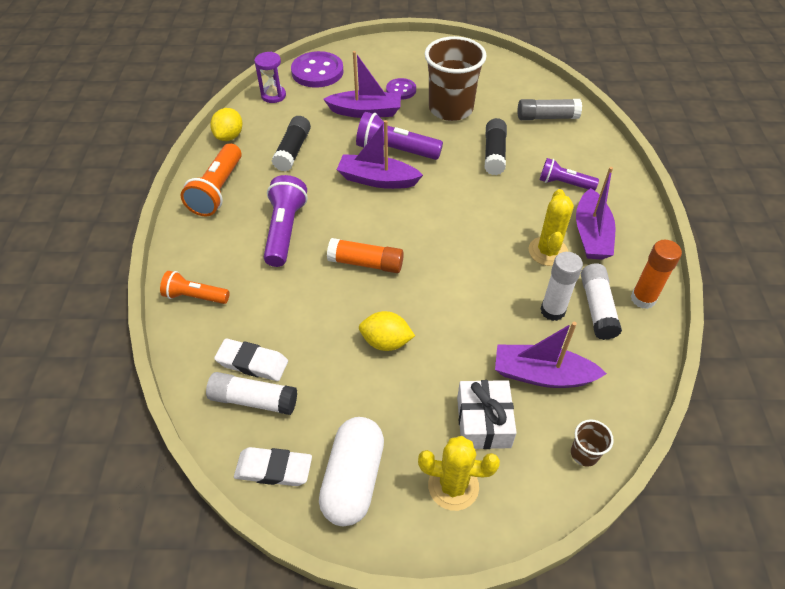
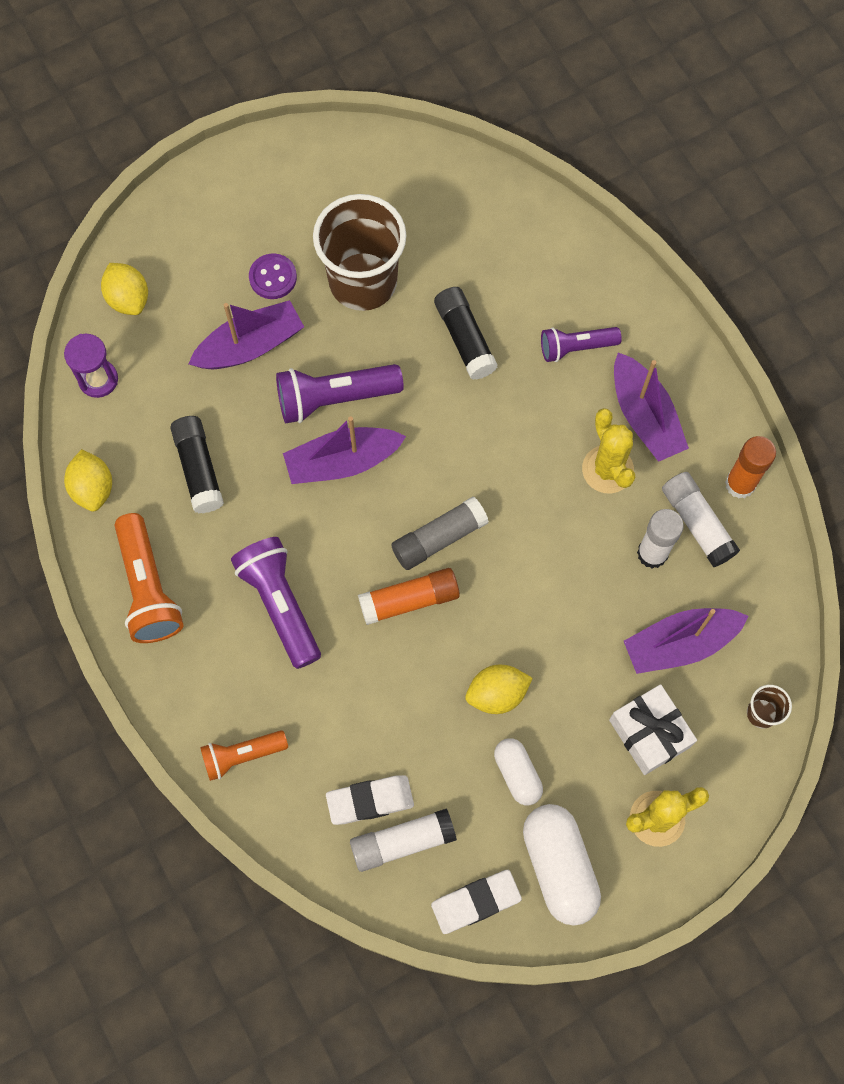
camera: 30 degrees left, 20 degrees up
purple button [291,51,344,88] -> yellow lemon [101,263,148,315]
grey glue stick [518,99,582,120] -> grey glue stick moved to [391,497,489,570]
none -> white capsule [494,738,543,805]

